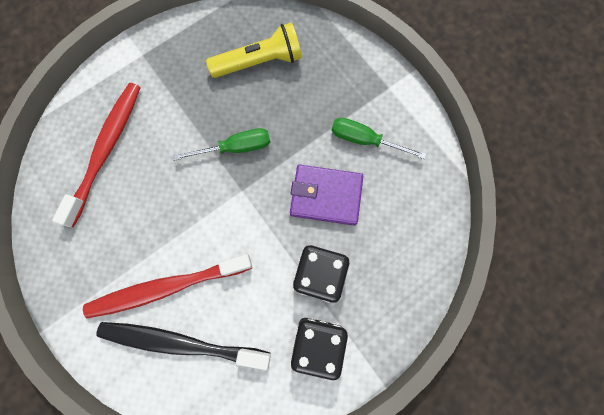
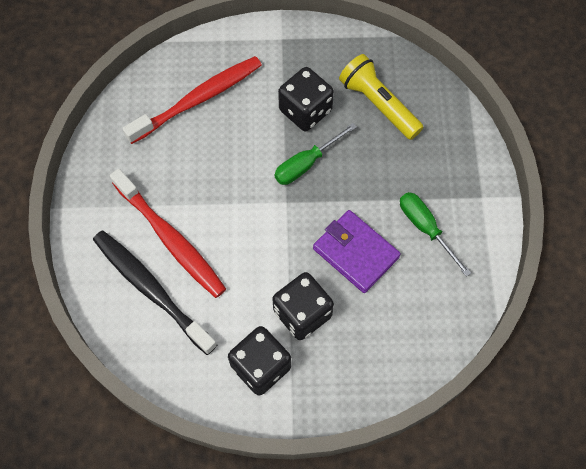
camera: 35 degrees right, 10 degrees down
red toothbrush [83,254,252,318] -> red toothbrush turned 150 degrees counterclockwise [110,169,226,298]
green screwdriver [173,128,270,161] -> green screwdriver turned 120 degrees clockwise [275,123,356,185]
yellow flashlight [206,22,302,78] -> yellow flashlight turned 150 degrees counterclockwise [339,54,424,140]
none -> black dice [278,67,334,131]

